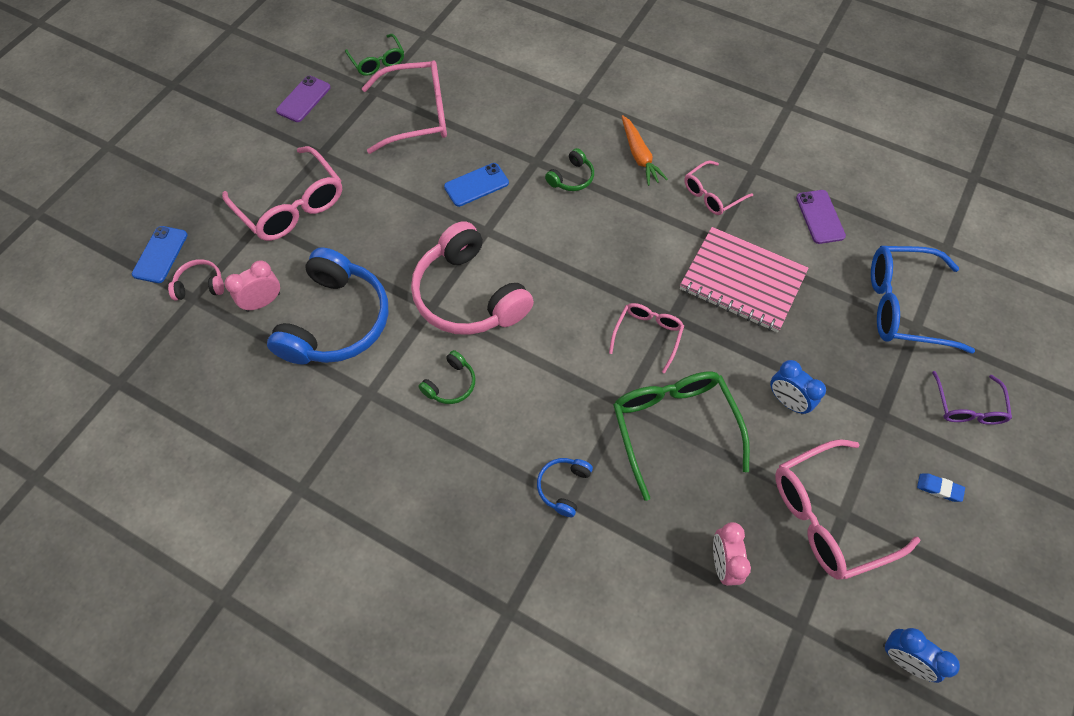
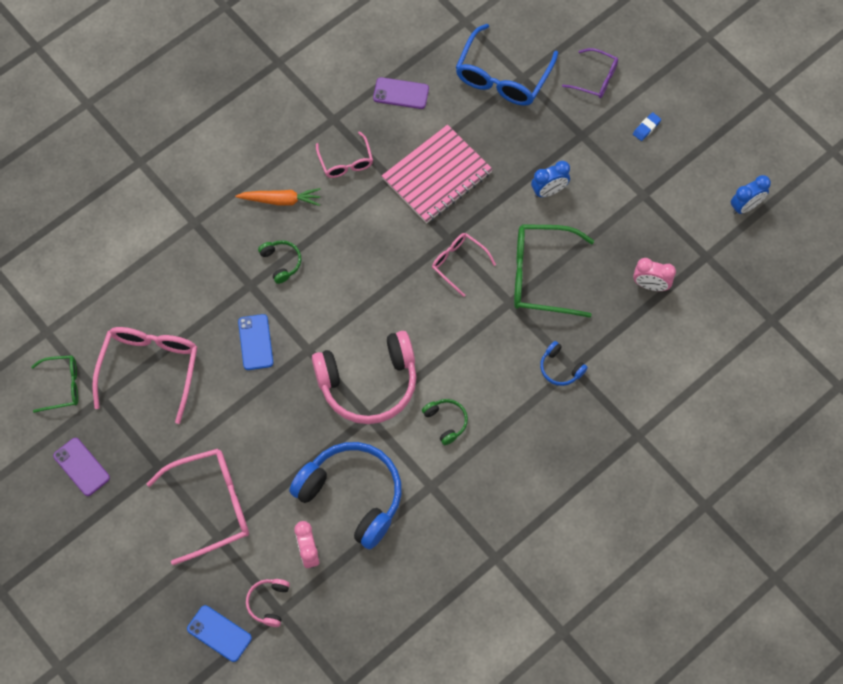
camera: 70 degrees left, 5 degrees up
pink glasses [775,440,920,580] -> none

